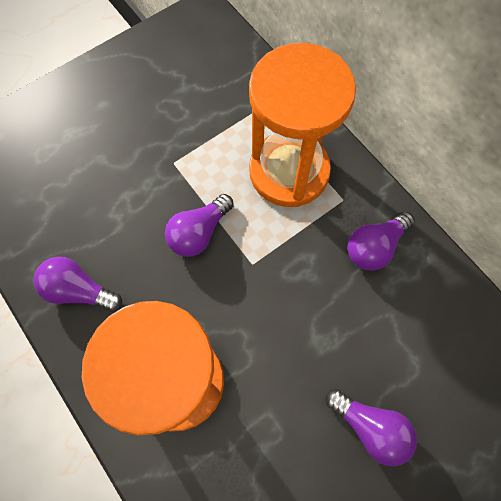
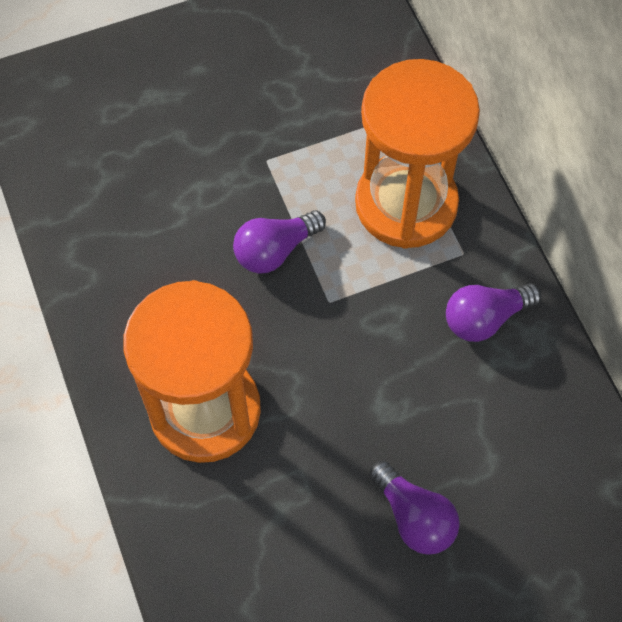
camera: 15 degrees right, 5 degrees down
purple light bulb [33,257,122,312] -> none

